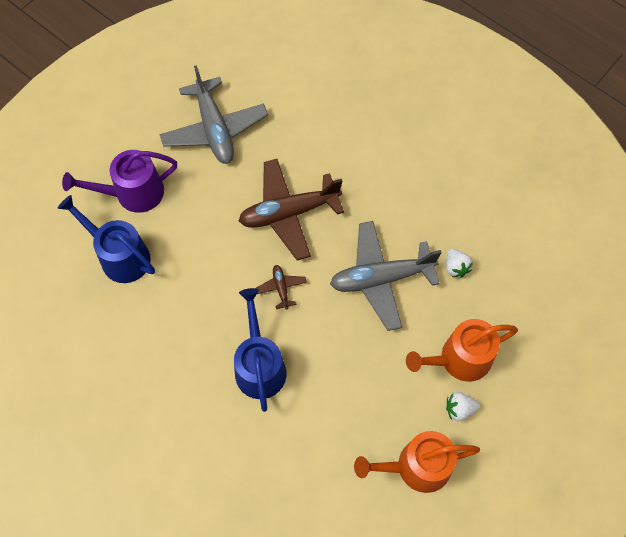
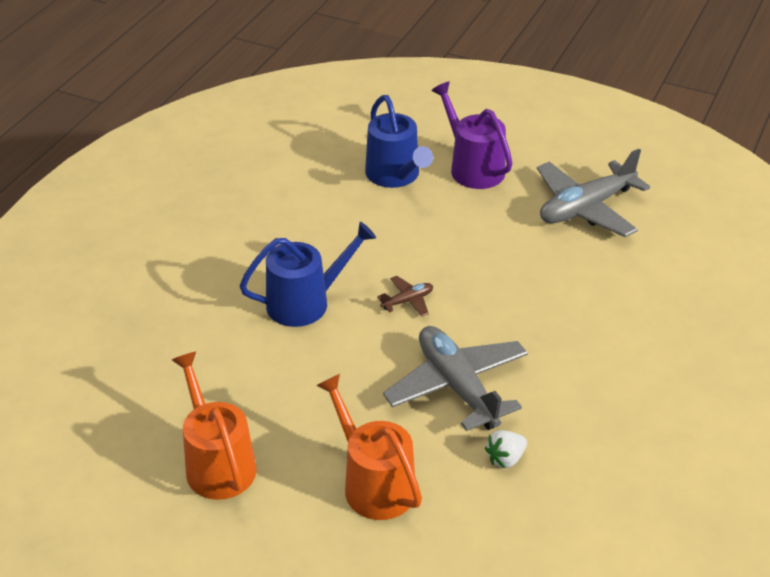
camera: 75 degrees right, 25 degrees down
blue watering can [58,195,155,283] -> blue watering can turned 135 degrees clockwise [365,95,433,188]
brown plane [239,159,344,260] -> none
white strawberry [446,392,480,421] -> none

